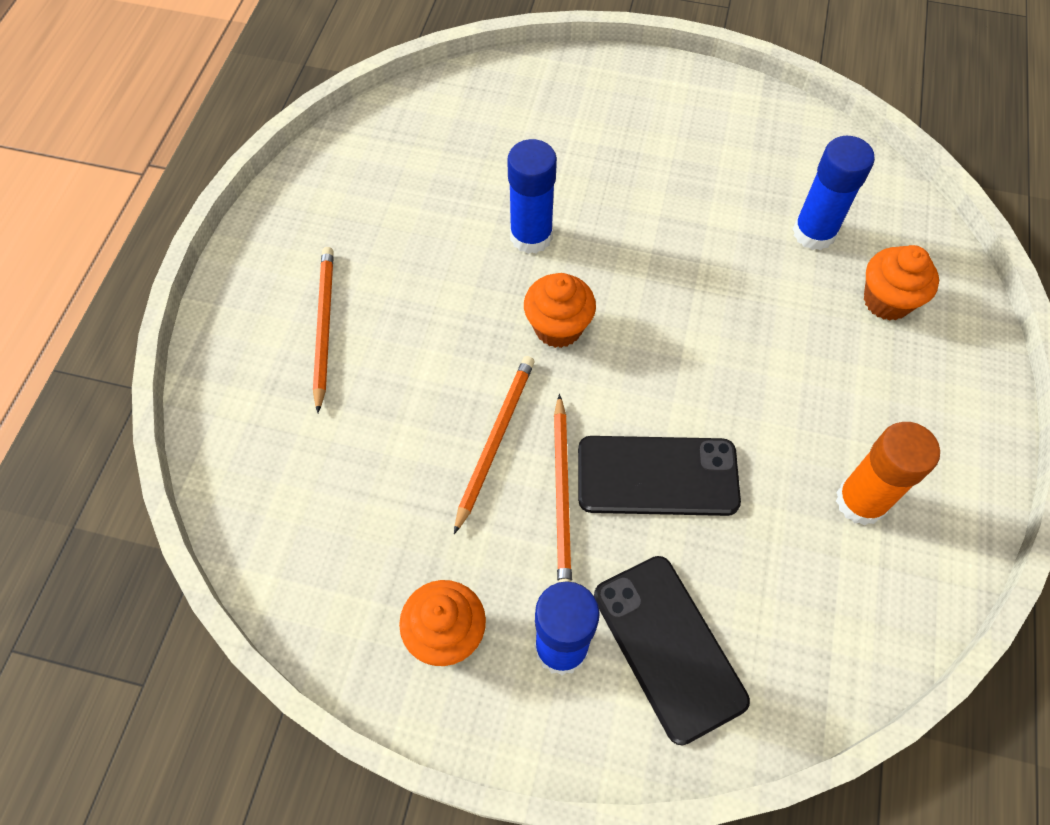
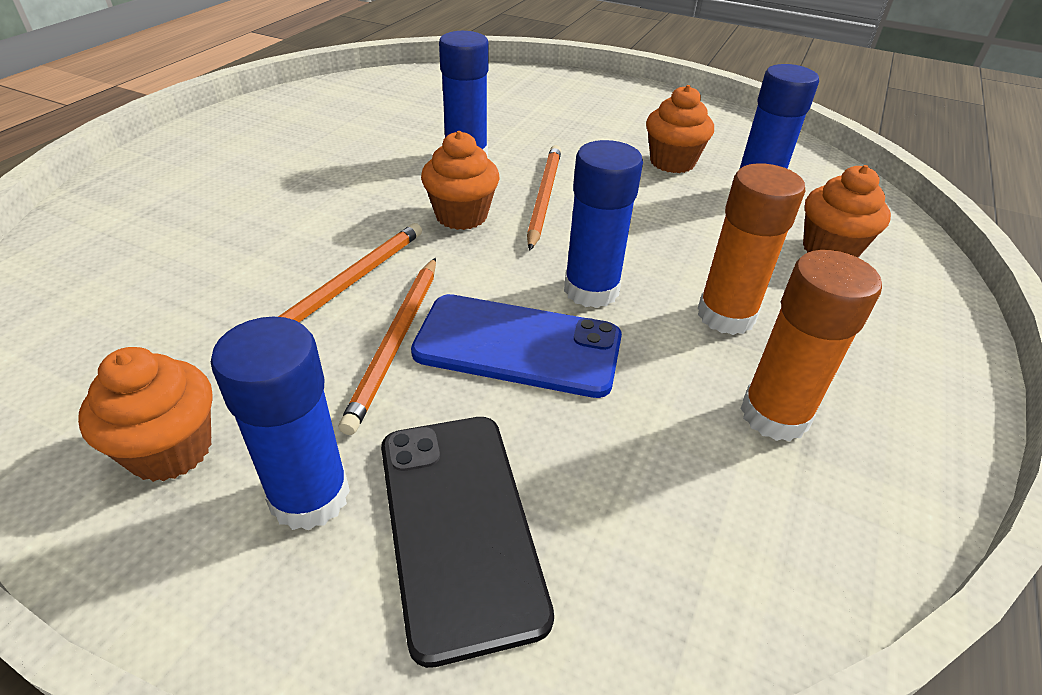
camera: 10 degrees right, 20 degrees down
orange pencil [313,247,334,413] -> orange pencil moved to [527,145,561,251]
black phone [578,436,741,516] -> blue phone [411,294,622,398]
none -> blue glue stick [564,140,643,308]
none -> orange cupcake [646,85,714,173]
none -> orange glue stick [698,163,805,335]

